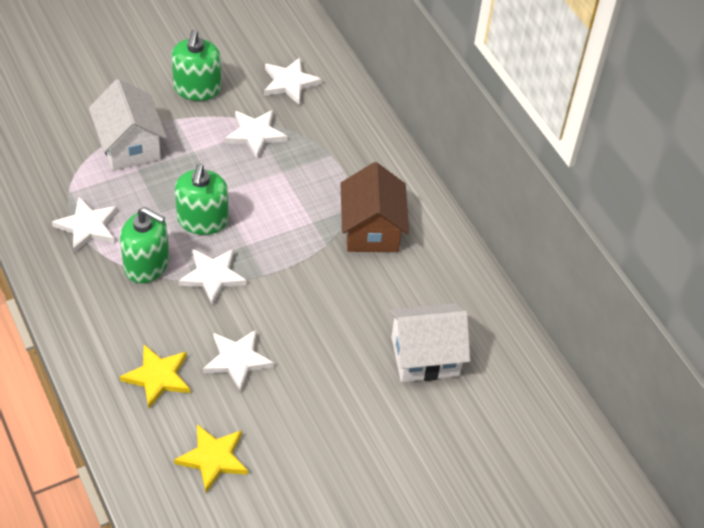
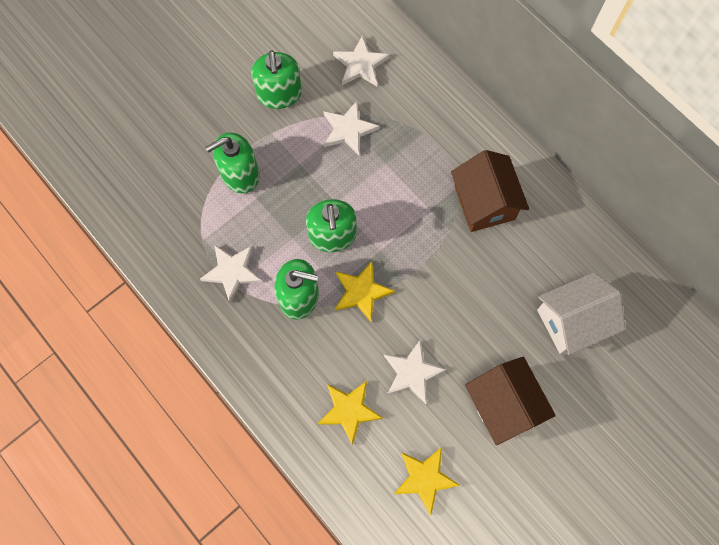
camera: 10 degrees left, 20 degrees up
white house [89,79,167,171] -> green soap dispenser [205,132,260,193]
white star [179,249,247,305] -> yellow star [335,261,395,323]
none -> brown house [465,357,556,445]

